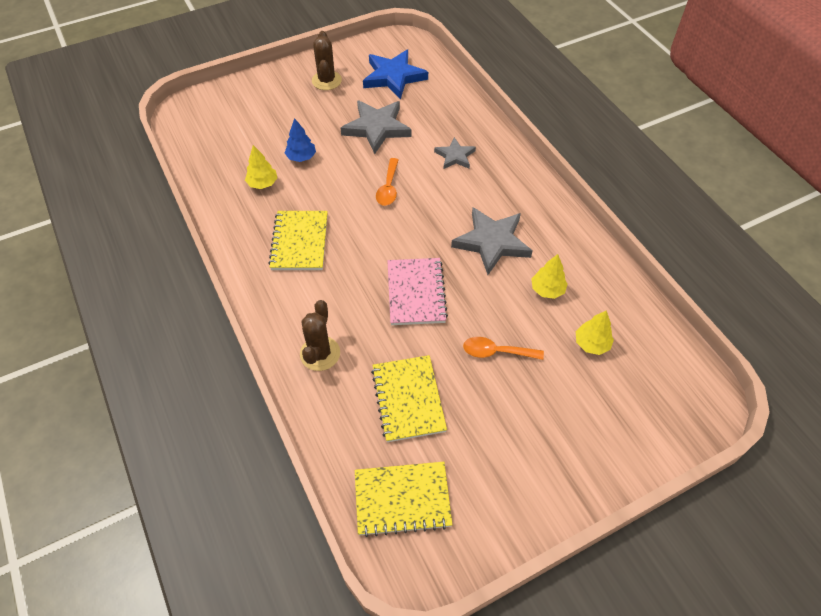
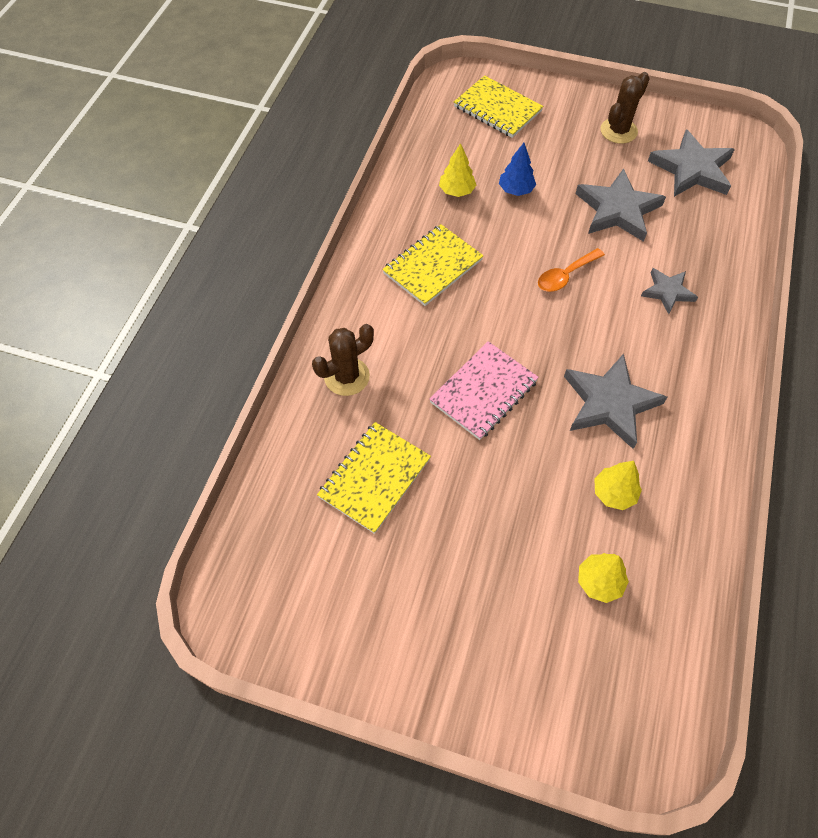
camera: 45 degrees right, 5 degrees up
yellow notebook [355,462,453,537] -> yellow notebook moved to [454,75,543,138]
blue star [363,50,428,99] -> grey star [648,129,735,197]
orange spoon [463,337,544,360] -> none

